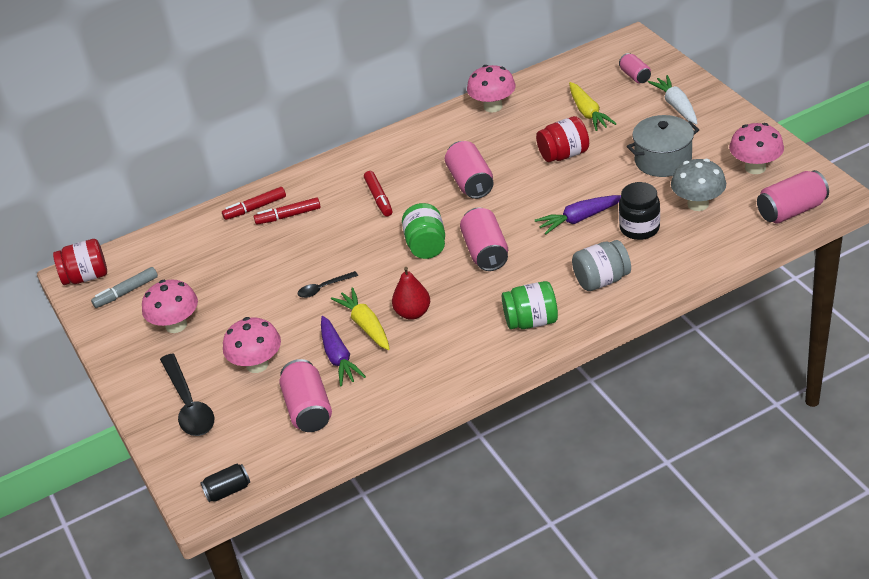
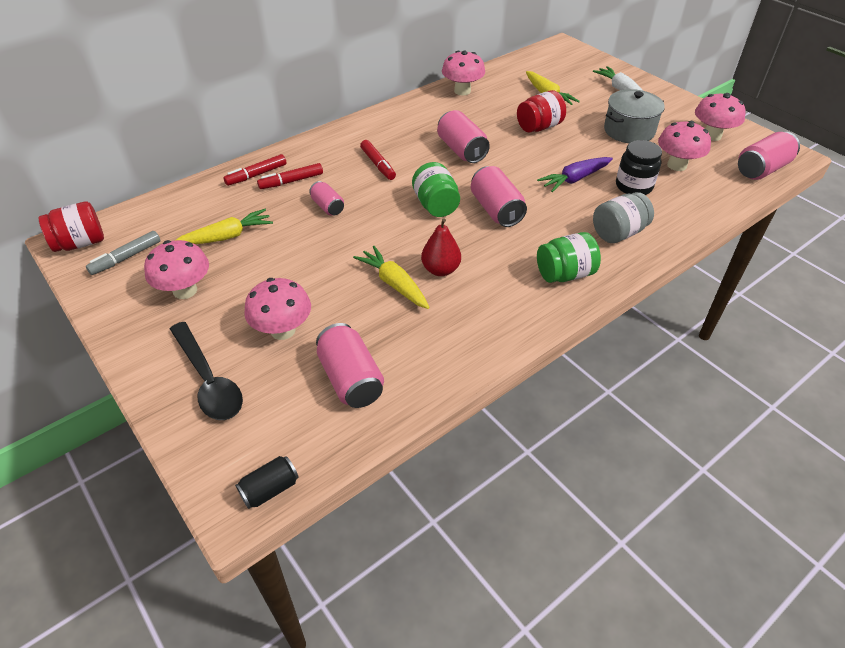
camera: 15 degrees left, 5 degrees up
black spoon [297,271,358,298] -> none
purple carrot [321,316,366,386] -> none
pink can [619,53,651,83] -> pink can moved to [309,181,344,216]
grey mushroom [671,159,726,211] -> pink mushroom [658,121,711,171]
none -> yellow carrot [176,209,273,244]

